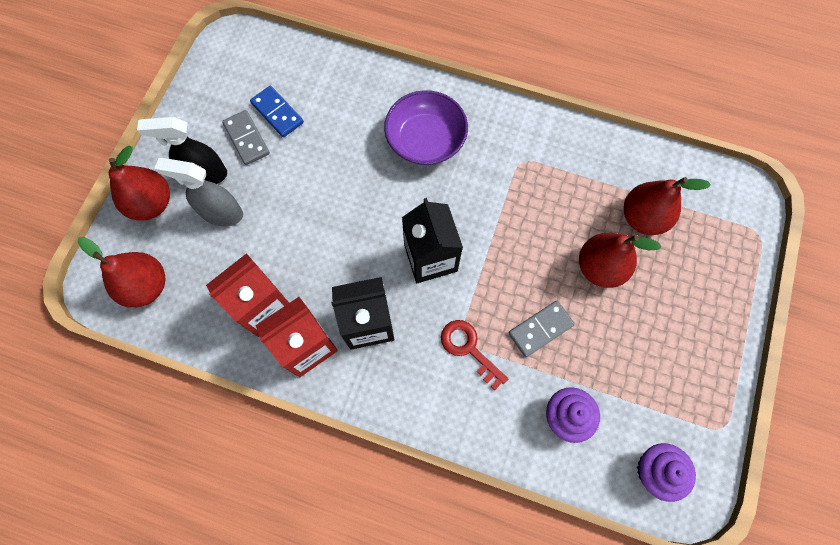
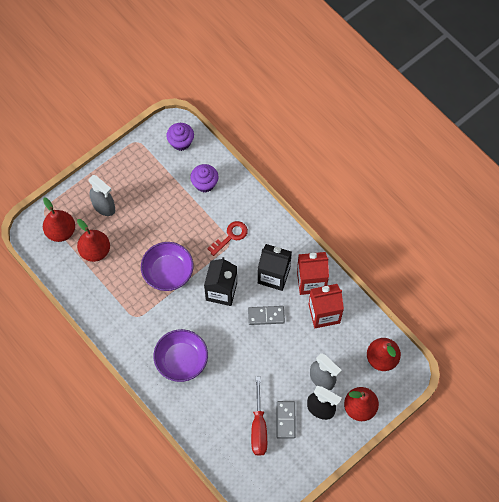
camera: 150 degrees left, 5 degrees down
blue domino [250,86,304,137] -> red screwdriver [251,376,267,456]
red key [441,320,508,390] -> red key turned 120 degrees counterclockwise [207,221,248,256]
grey domino [509,301,575,357] -> grey domino moved to [248,306,285,325]
red pear [579,233,661,288] -> red pear moved to [43,198,75,242]
none -> grey spray bottle [88,175,115,216]
none -> purple bowl [141,242,194,291]

